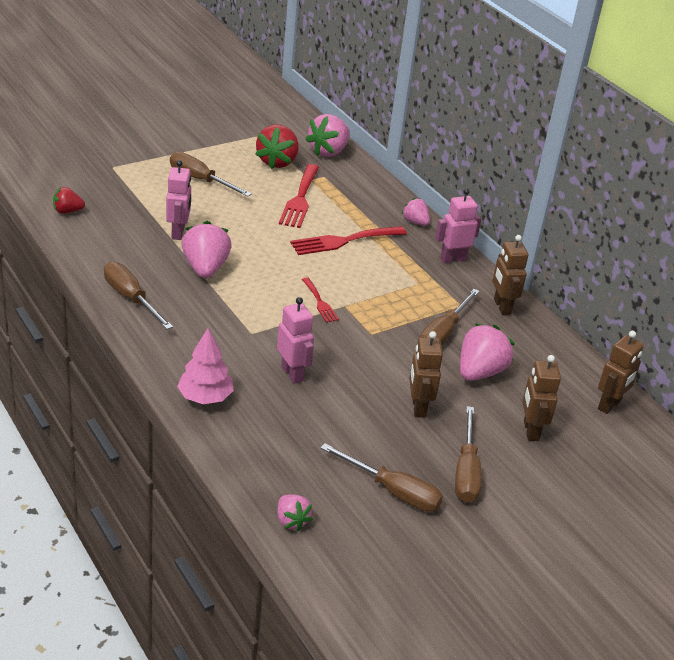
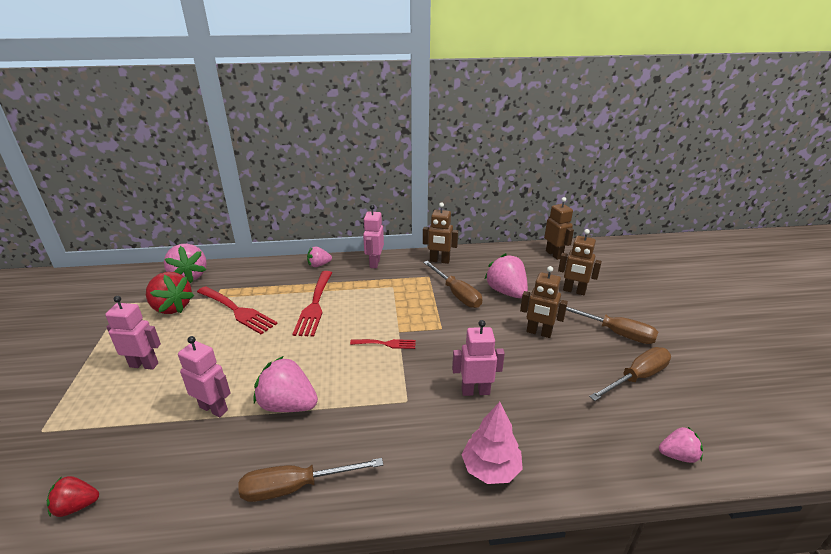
camera: 60 degrees left, 5 degrees down
red strawberry [53,187,85,214] -> red strawberry turned 60 degrees clockwise [47,476,99,517]
brown screwdriver [170,152,252,197] -> pink robot [105,296,161,370]

